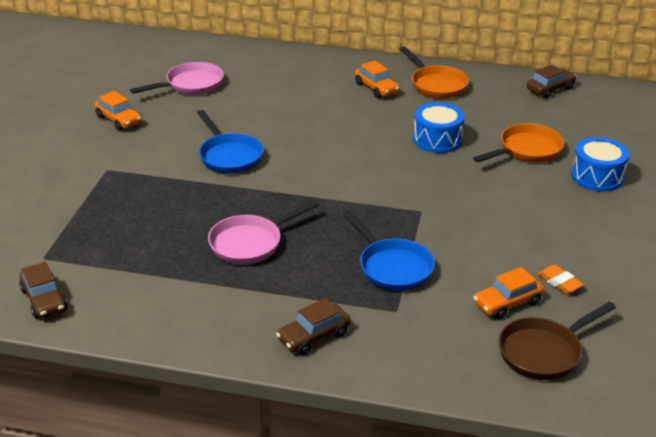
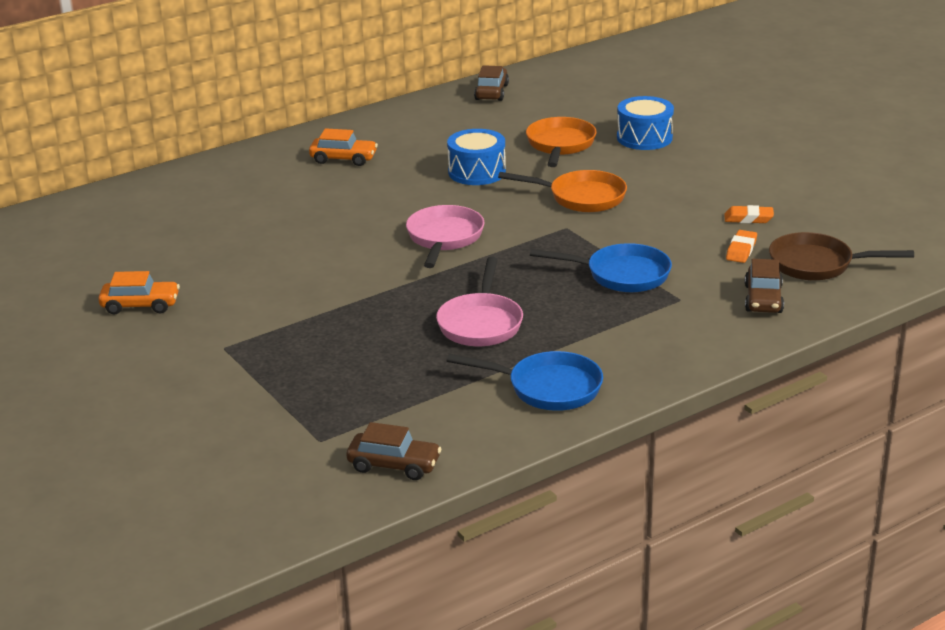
camera: 45 degrees left, 5 degrees down
pink pan [130,62,224,95] -> pink pan moved to [406,205,484,268]
blue pan [197,110,263,174] -> blue pan moved to [447,351,603,411]
brown car [276,298,351,355] -> brown car moved to [745,259,784,313]
orange pan [400,46,469,99] -> orange pan moved to [498,170,627,212]
orange car [473,267,544,319] -> orange eraser [726,230,757,263]
brown pan [498,302,616,380] -> brown pan turned 90 degrees clockwise [769,232,914,281]

